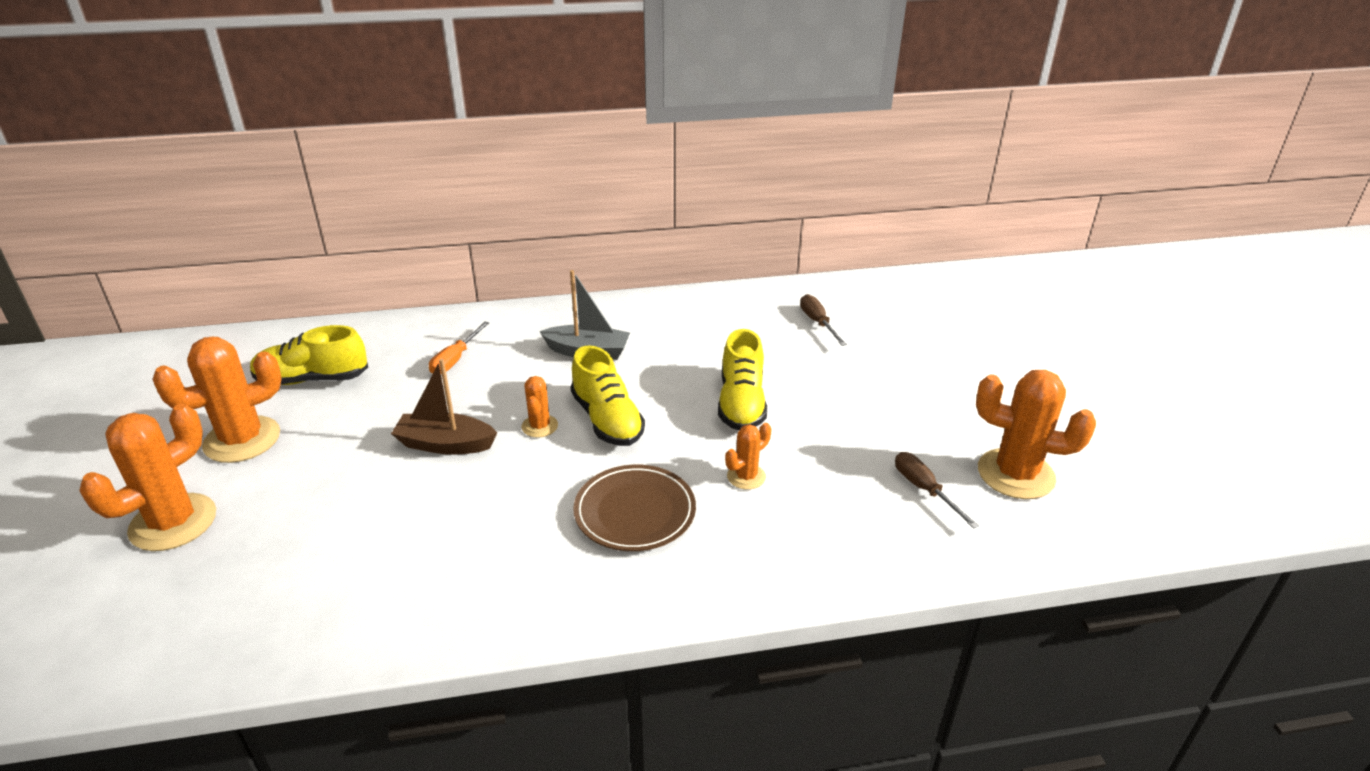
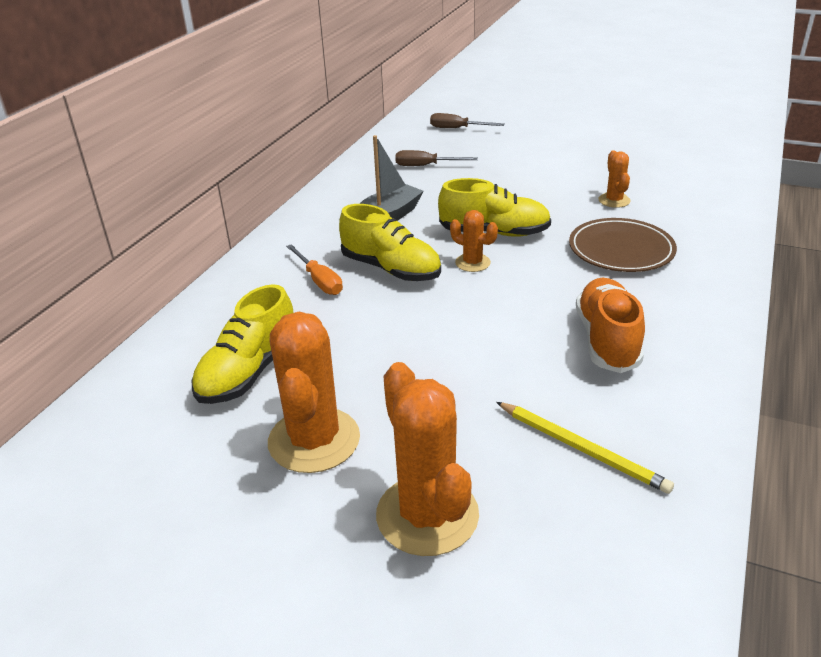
camera: 55 degrees left, 0 degrees up
brown boat [391,359,497,455] -> none
yellow shoe [718,329,767,430] -> yellow shoe moved to [339,204,441,281]
brown screwdriver [895,452,979,529] -> brown screwdriver moved to [395,150,478,166]
orange cactus [976,370,1096,499] -> none
none -> yellow pencil [496,402,674,494]
none -> orange shoe [576,278,645,373]

